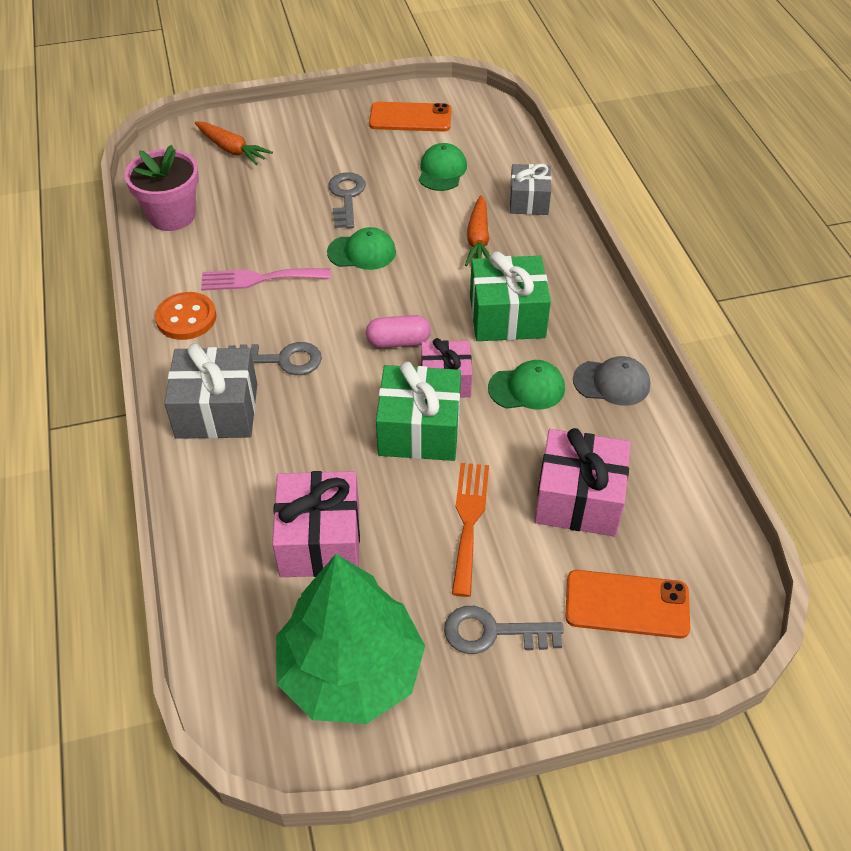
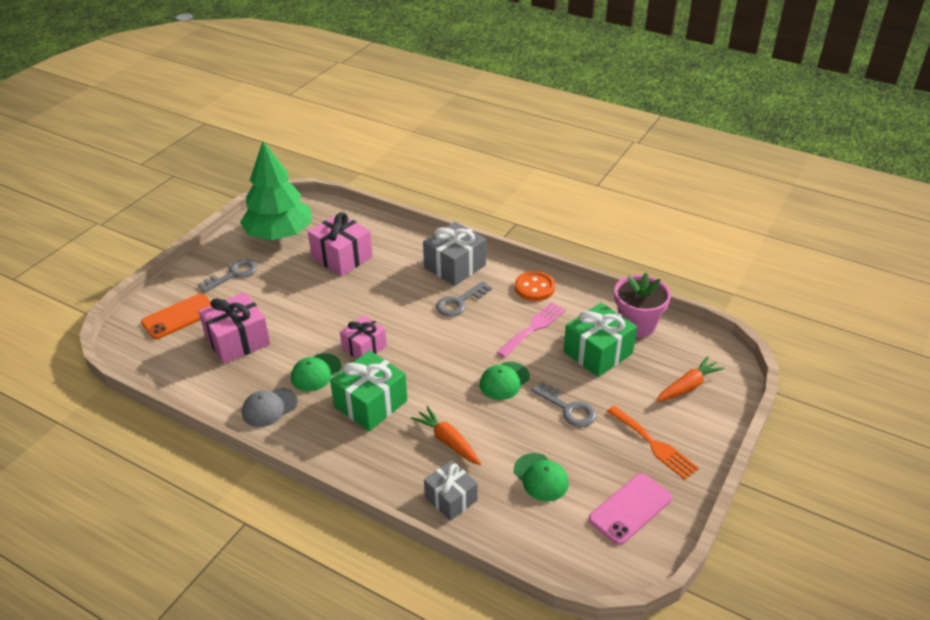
camera: 135 degrees right, 10 degrees down
orange carrot [195,122,273,165] -> orange carrot turned 150 degrees clockwise [656,356,725,402]
pink capsule [366,315,431,348] -> none
orange phone [369,102,452,132] -> pink phone [588,473,672,545]
green gift [376,361,461,461] -> green gift moved to [563,303,637,377]
orange fork [452,463,489,597] -> orange fork moved to [607,406,699,480]

